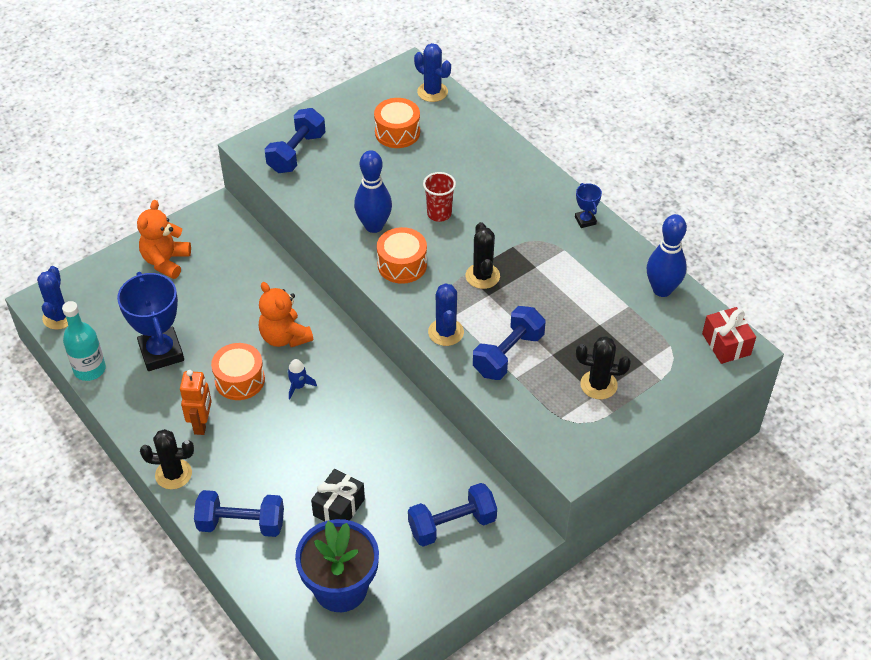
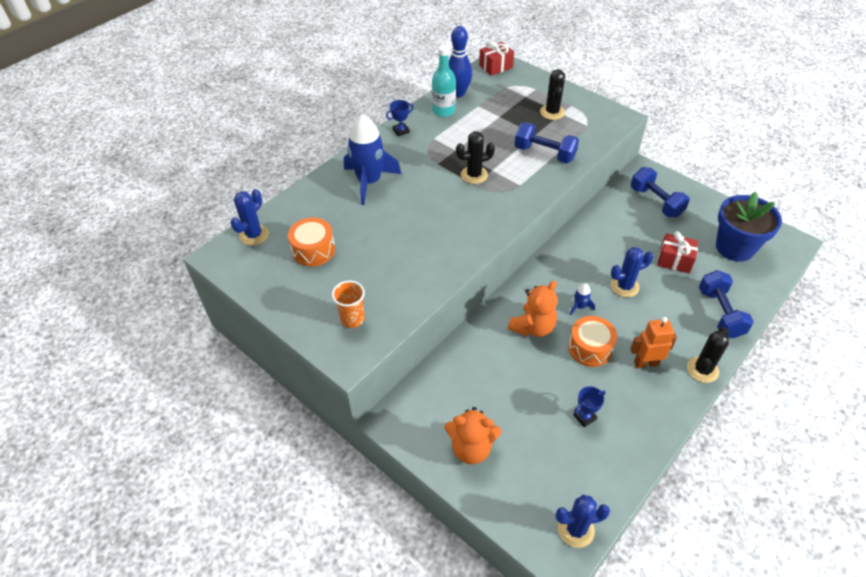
camera: 100 degrees left, 0 degrees up
turquoise bottle [62,301,106,381] -> turquoise bottle moved to [432,45,456,117]
blue trophy [117,272,184,371] -> blue trophy [574,386,606,427], size x0.46
black cactus [140,429,194,489] -> black cactus turned 45 degrees clockwise [687,327,729,383]
blue dumbbell [264,108,325,173] -> orange cup [332,280,365,328]
black gift [311,469,365,522] -> red gift [657,231,698,273]
blue bowling pin [354,150,392,233] -> none
orange drum [377,227,427,284] -> none
red cup [423,172,456,222] -> none
blue cactus [428,283,464,346] -> blue cactus moved to [611,247,654,297]
none -> blue rocket [344,114,401,205]

